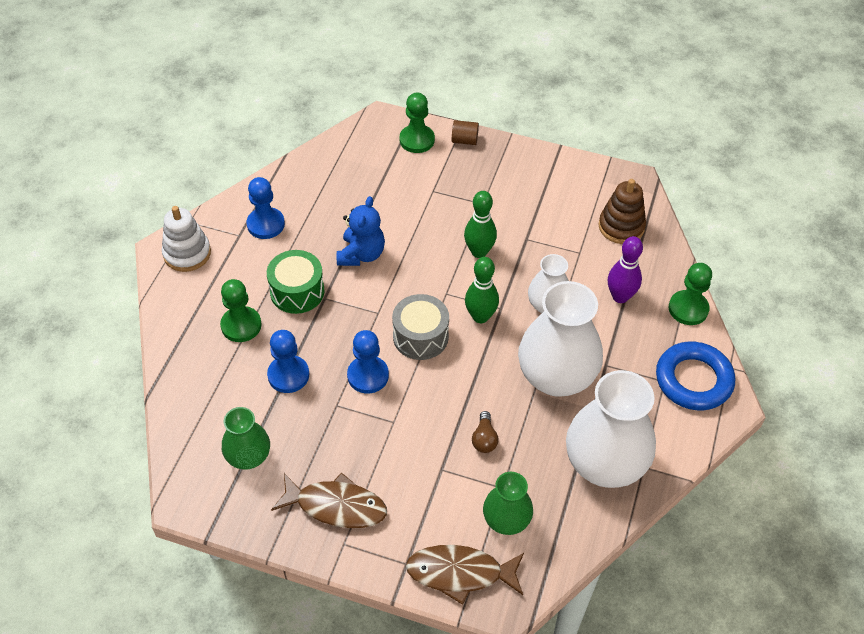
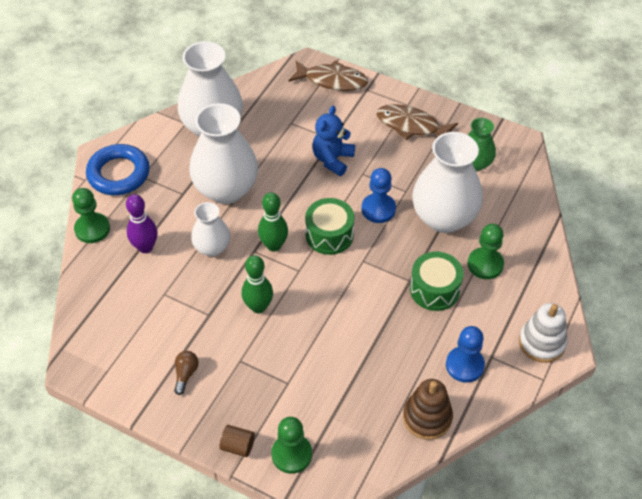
camera: 170 degrees left, 0 degrees up
blue pawn [267,330,309,393] -> white vase [412,132,483,233]
blue teddy bear [337,196,385,266] -> blue teddy bear moved to [313,106,355,176]
grey drum [392,294,449,360] -> green drum [305,198,354,255]
brown light bulb [472,411,498,453] -> brown light bulb moved to [174,351,199,395]
green vase [483,472,533,535] -> none
brown stacking toy [598,179,646,244] -> brown stacking toy moved to [403,379,453,440]

